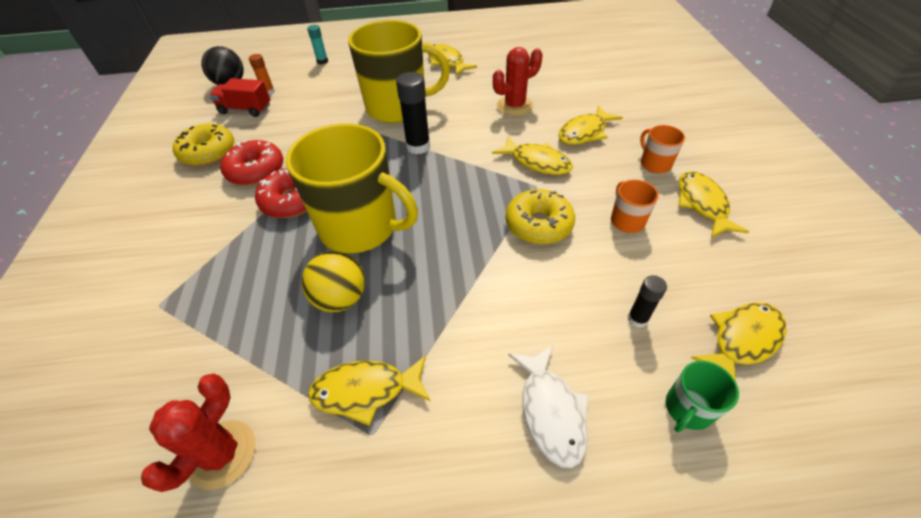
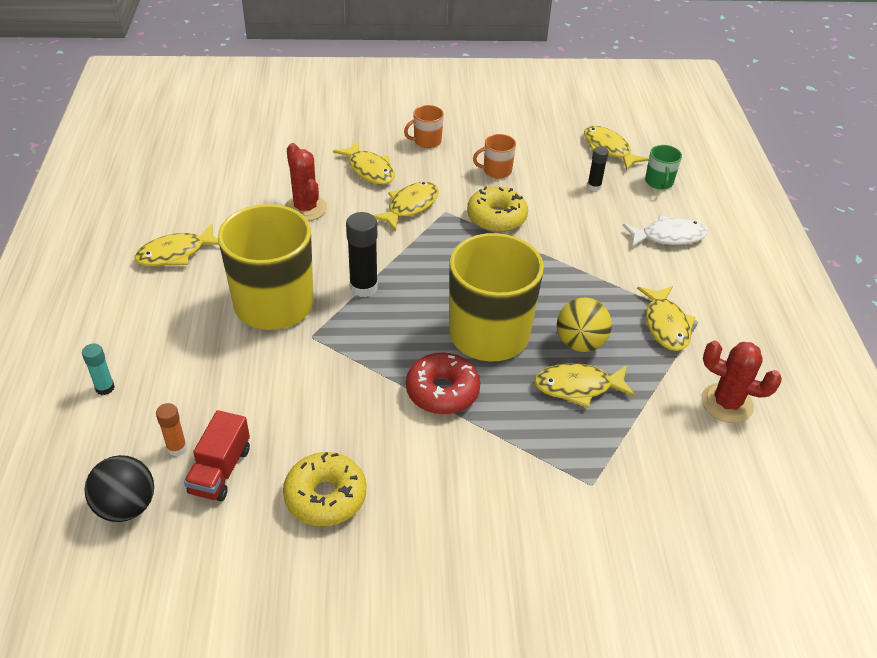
camera: 90 degrees left, 5 degrees down
red donut [220,140,283,186] -> none
green mug [666,361,739,433] -> green mug turned 45 degrees clockwise [645,145,682,189]
yellow fish [678,171,749,238] -> yellow fish moved to [534,363,635,408]

